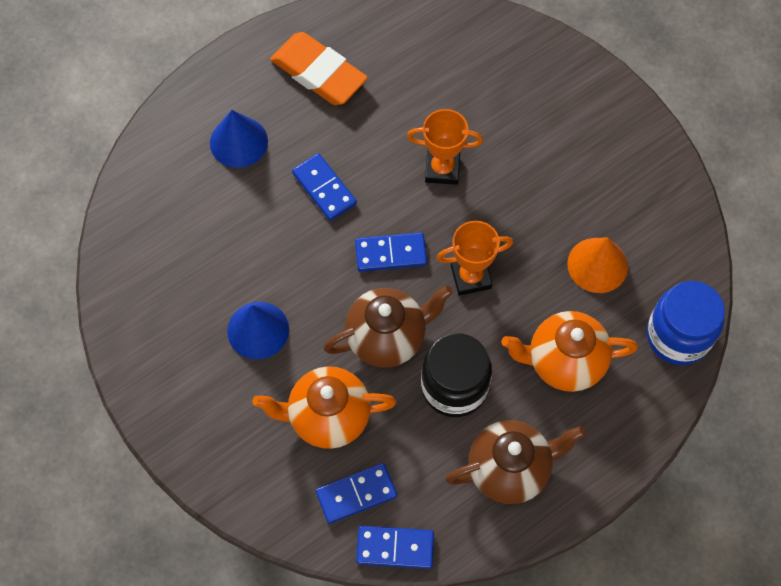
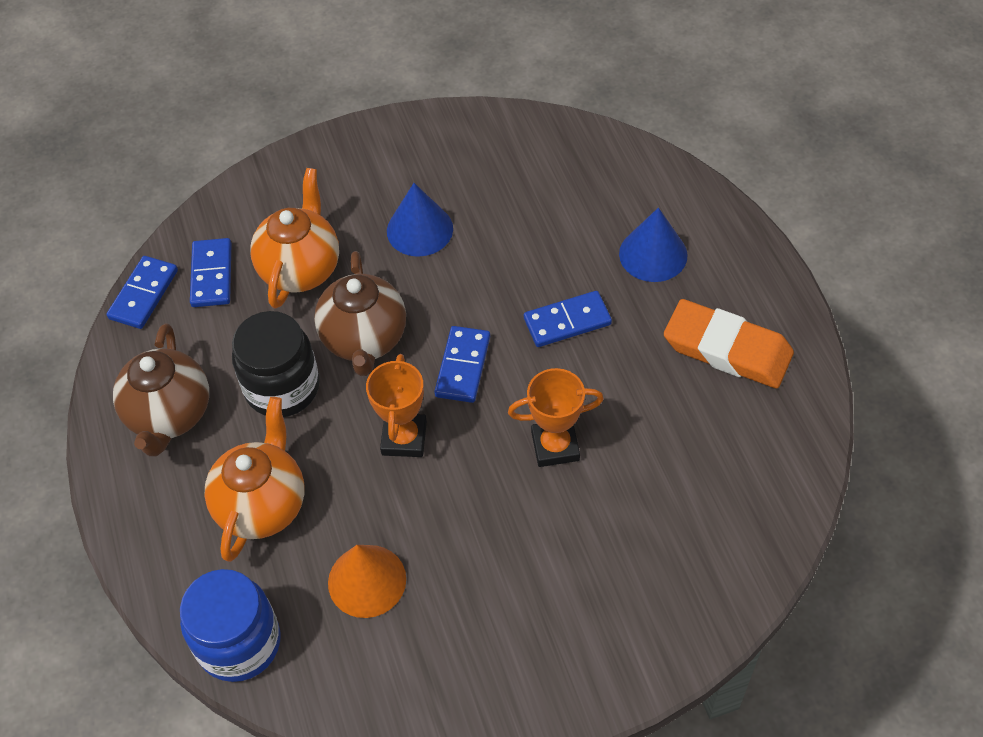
camera: 110 degrees right, 10 degrees down
orange eraser [270,32,368,105] -> orange eraser turned 60 degrees clockwise [664,299,794,388]
orange trophy [407,109,483,185] -> orange trophy turned 60 degrees clockwise [508,368,604,467]

